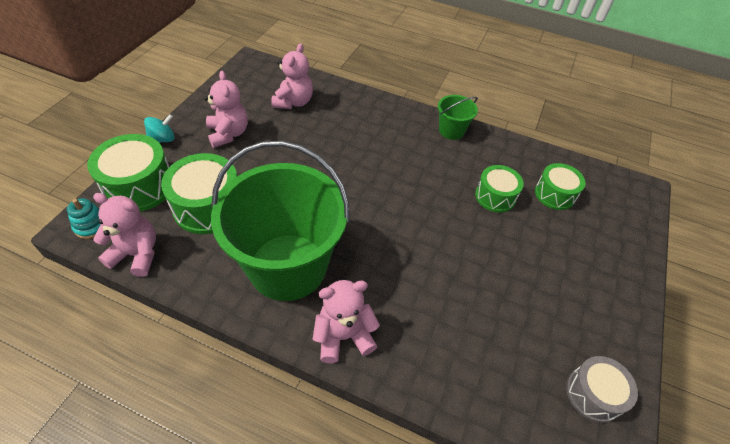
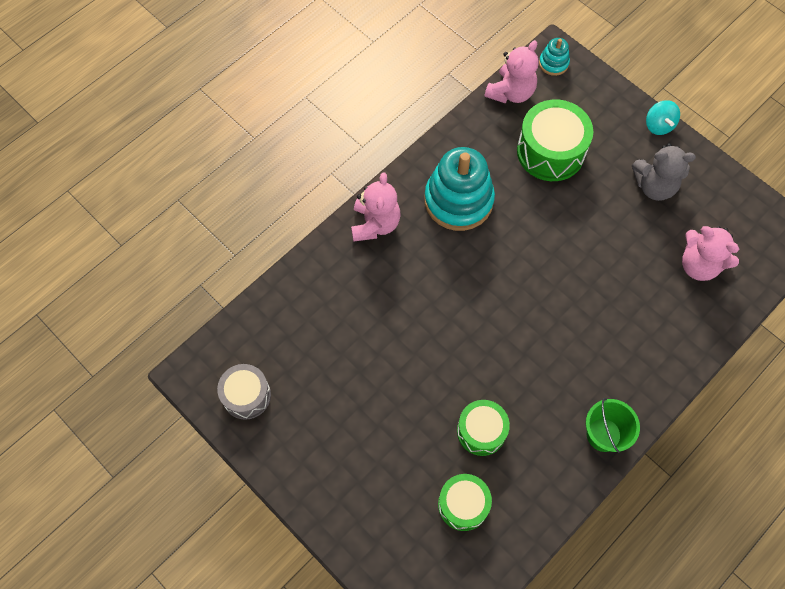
camera: 115 degrees right, 15 degrees up
green drum [87,134,169,212] -> none
pink teddy bear [204,71,248,148] -> grey teddy bear [632,143,696,201]
green bucket [211,141,350,301] -> turquoise stacking toy [425,147,495,231]

